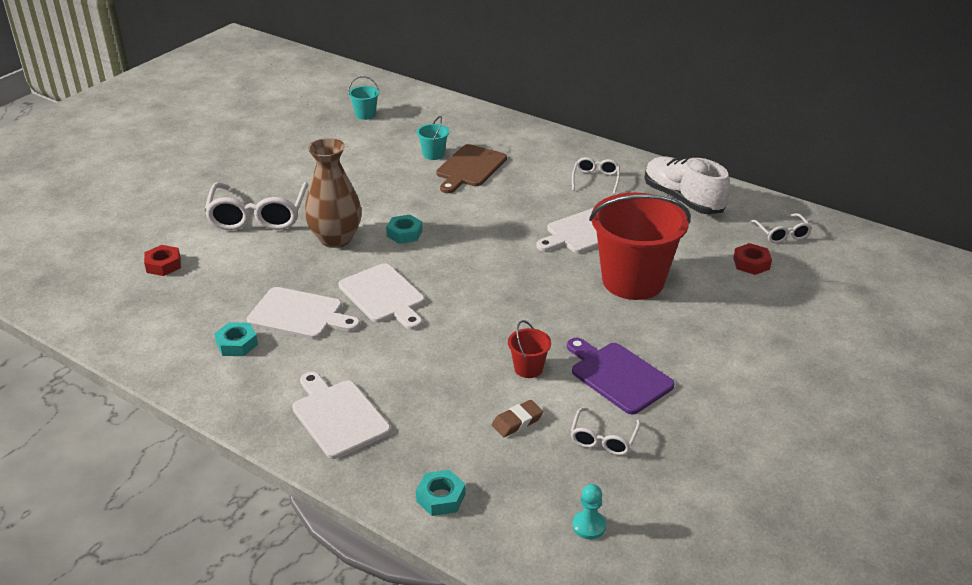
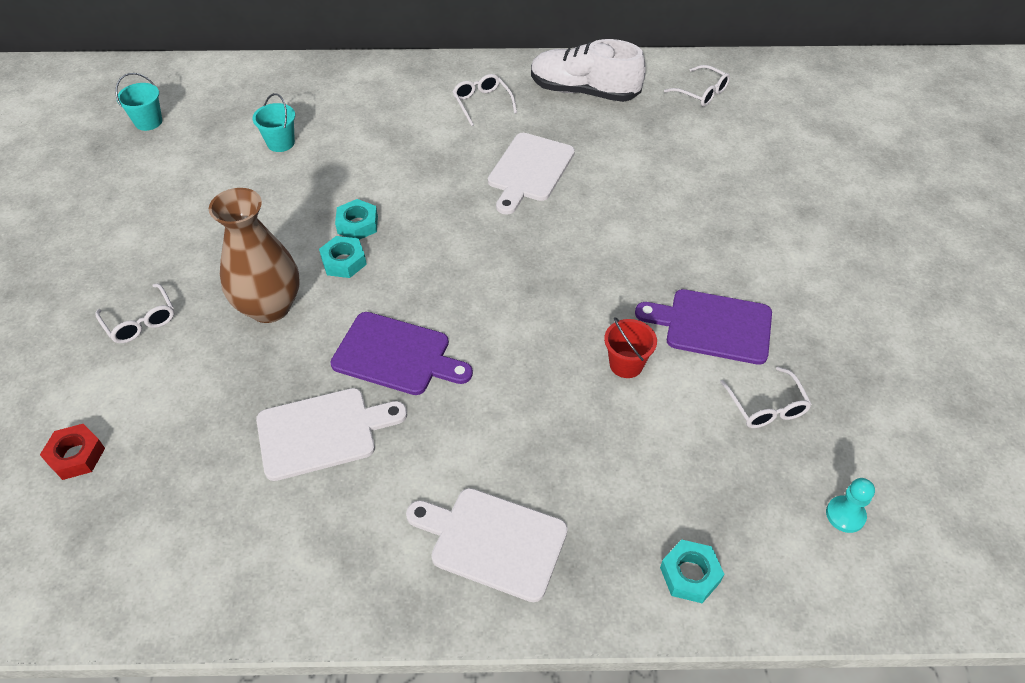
camera: 35 degrees left, 15 degrees up
white glasses [204,182,308,230] -> white glasses [95,284,174,343], size x0.51
turquoise nut [214,322,258,356] -> turquoise nut moved to [335,199,378,240]
white cutting board [338,263,425,330] -> purple cutting board [331,312,473,395]
brown cutting board [436,144,507,193] -> none
brown eraser [492,400,543,437] -> none
red bucket [589,193,691,300] -> none
red nut [733,243,772,275] -> none

